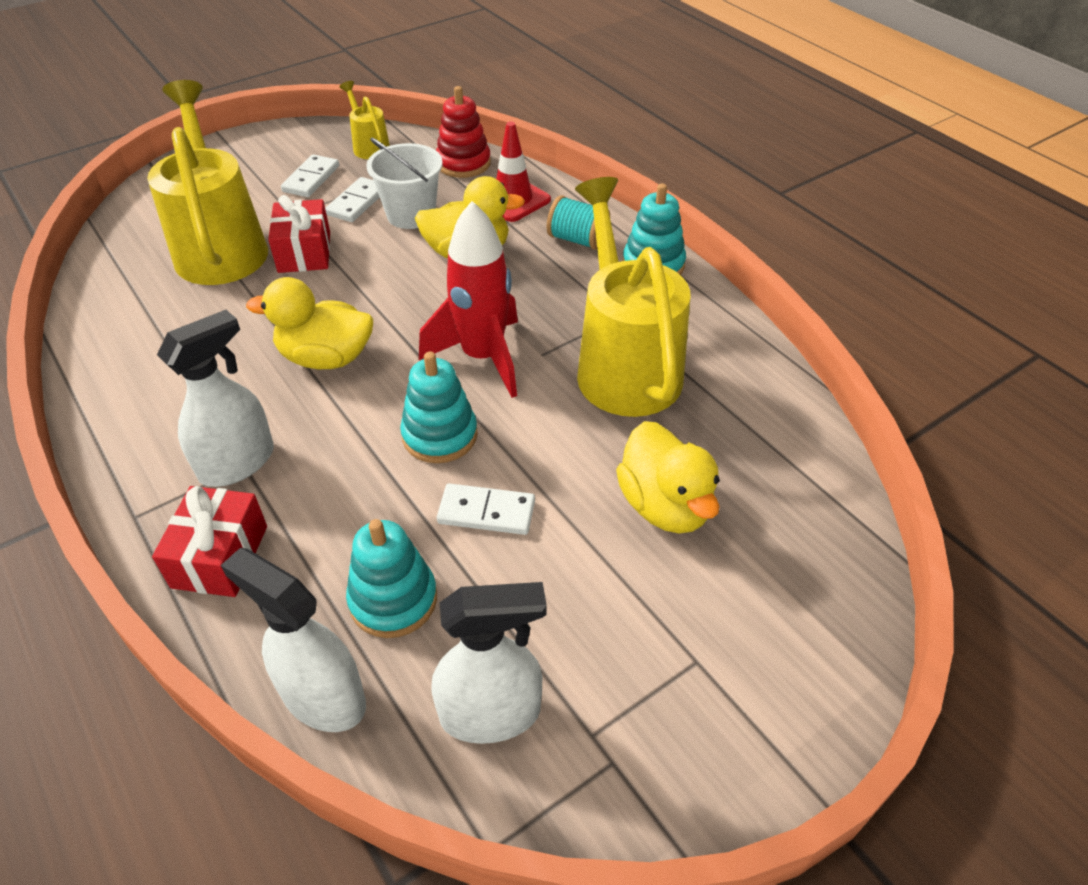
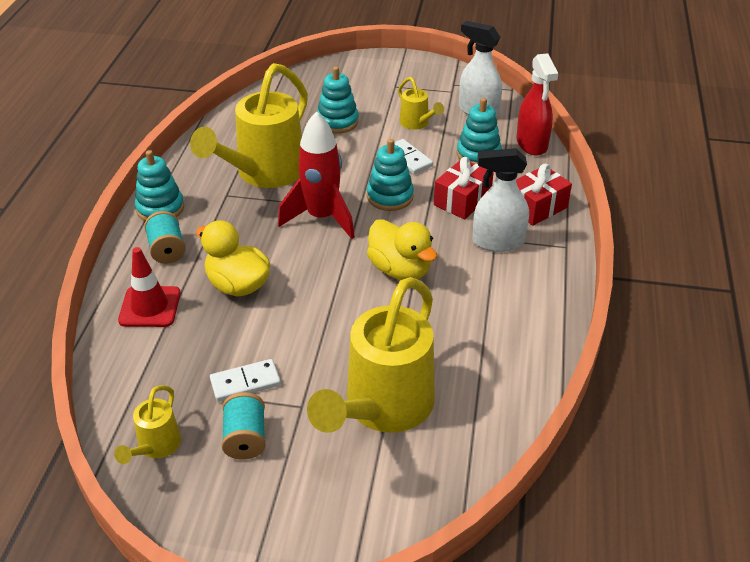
camera: 135 degrees left, 5 degrees down
white spray bottle [221,548,366,732] -> red spray bottle [516,53,558,156]
red gift [268,195,330,273] -> red gift moved to [434,157,494,220]
white domino [281,154,339,197] -> turquoise spool [222,392,266,460]
white bucket [366,137,443,229] -> none
red stacking toy [436,86,491,178] -> none
yellow duck [616,421,720,533] -> turquoise stacking toy [317,66,359,133]
none -> yellow watering can [398,77,444,130]

